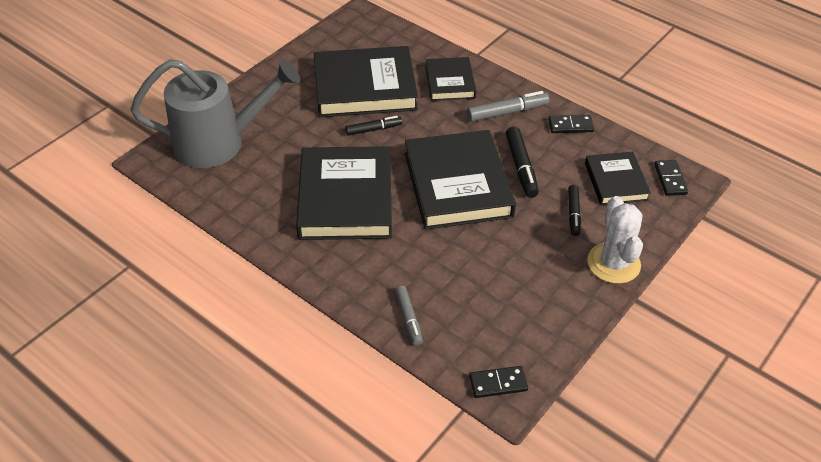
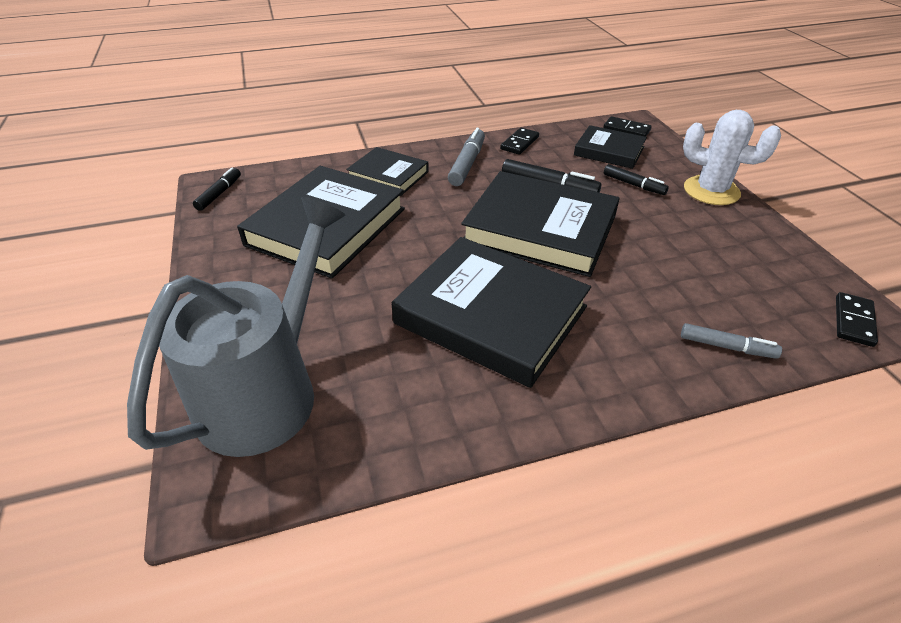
camera: 55 degrees left, 5 degrees down
black marker [345,116,402,136] -> black marker moved to [193,167,241,211]

